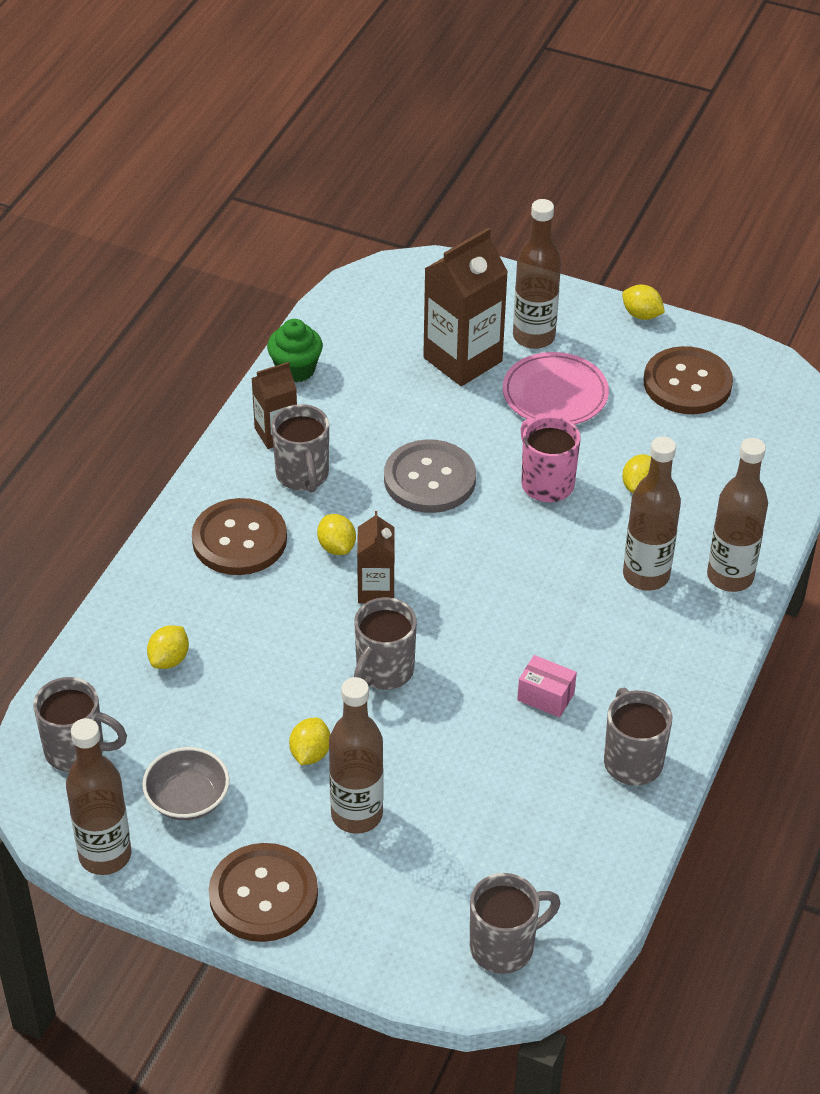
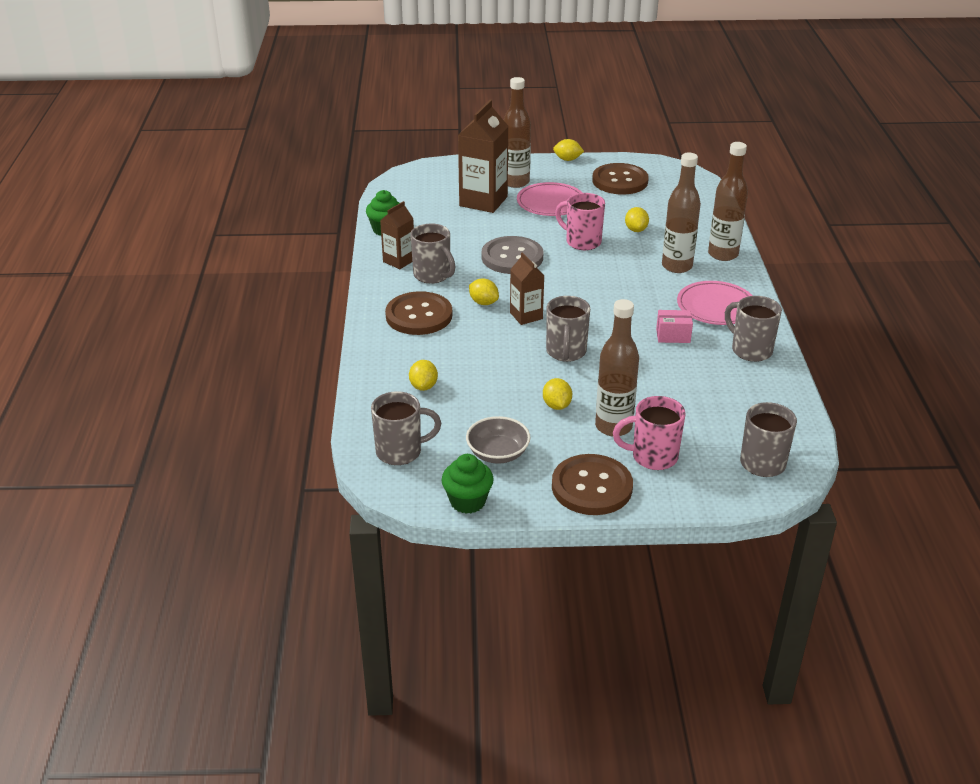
camera: 25 degrees left, 10 degrees down
brown bottle [66,718,131,875] -> green cupcake [442,454,494,514]
none -> pink mug [613,396,685,470]
none -> pink plate [677,281,753,325]

